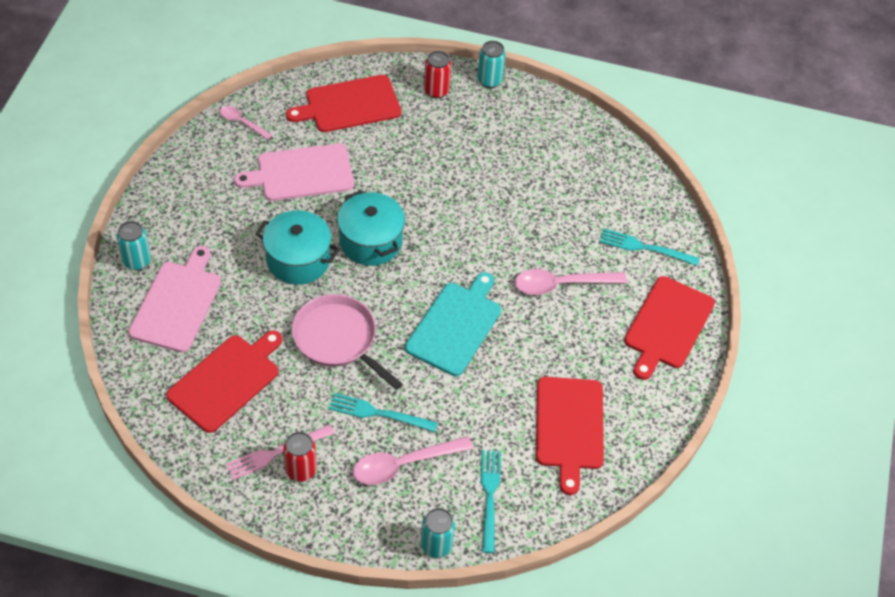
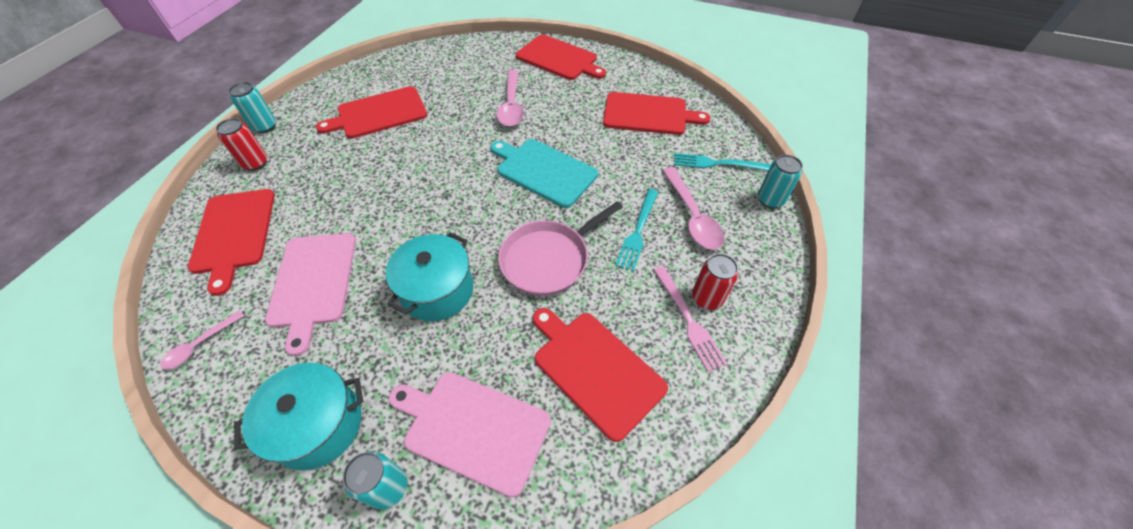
camera: 80 degrees left, 0 degrees up
turquoise pot [337,190,405,266] -> turquoise pot moved to [234,363,363,470]
turquoise fork [600,228,700,266] -> none
none -> red cutting board [316,86,427,139]

